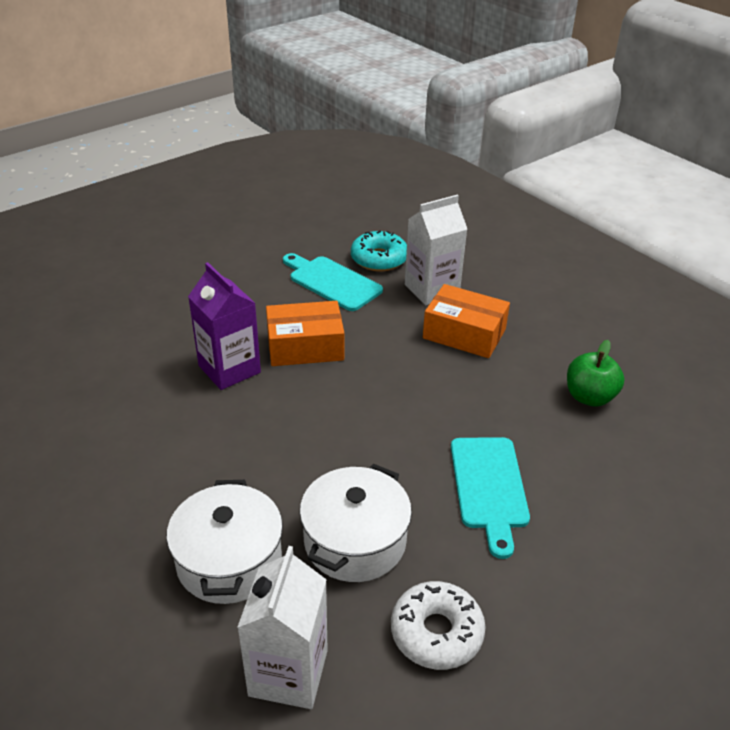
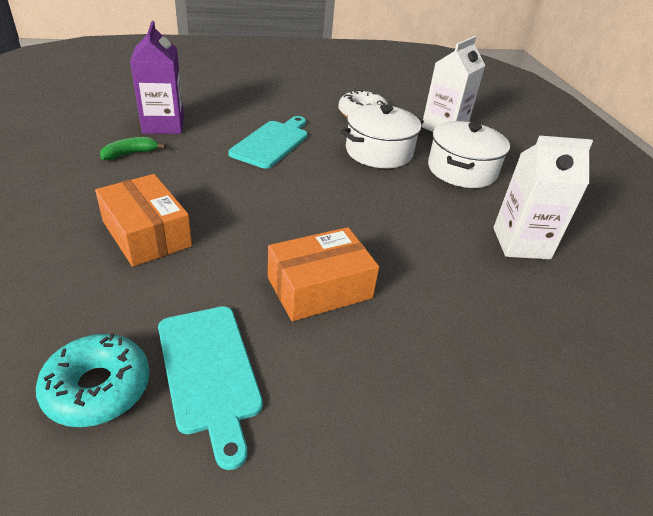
camera: 155 degrees left, 0 degrees up
purple carton [188,262,261,390] -> purple carton moved to [130,21,184,134]
orange box [266,301,344,366] -> orange box turned 45 degrees counterclockwise [268,227,379,321]
white carton [405,195,467,305] -> white carton moved to [493,136,593,259]
green apple [567,340,625,407] -> green banana [100,137,166,160]

